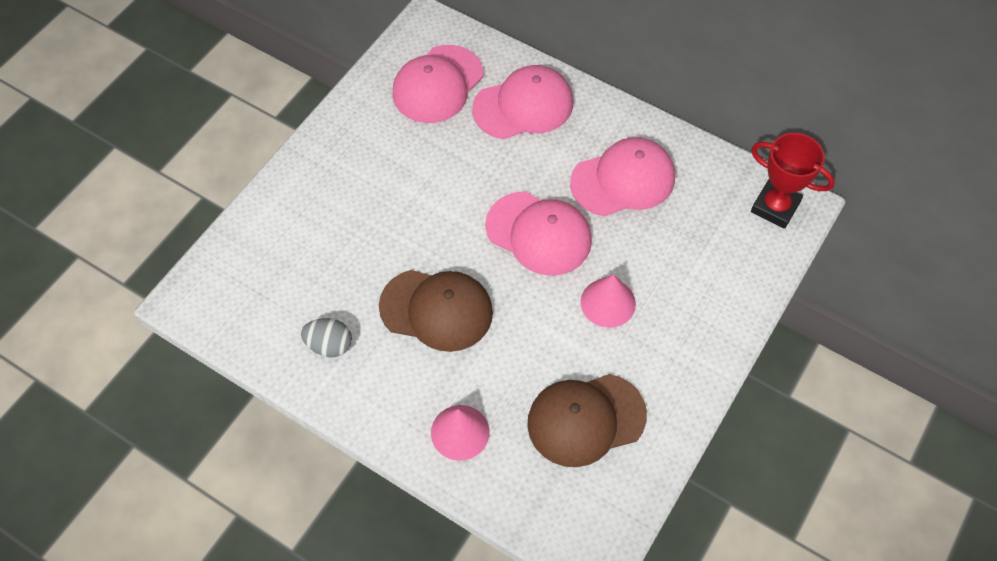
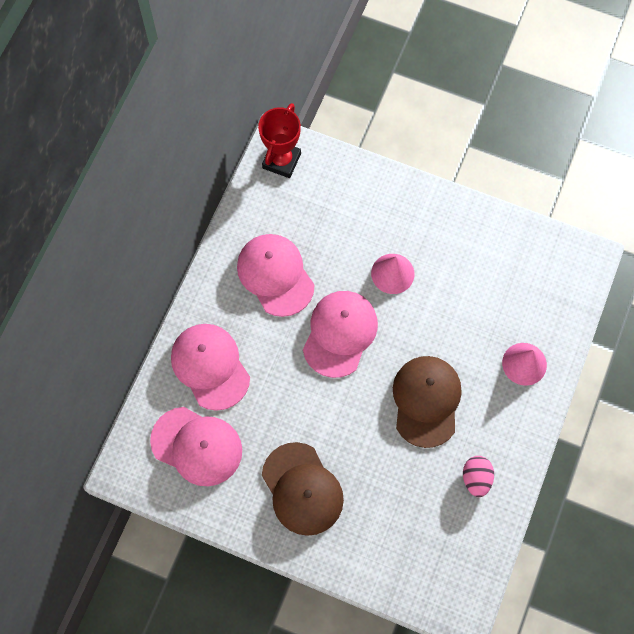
camera: 100 degrees left, 10 degrees up
grey egg [301,318,352,357] -> pink egg [463,456,494,497]
brown cap [527,374,647,467] -> brown cap moved to [262,442,344,536]

